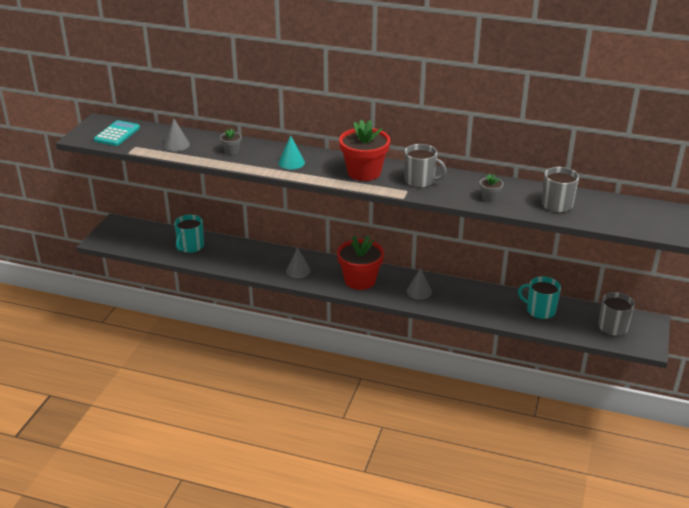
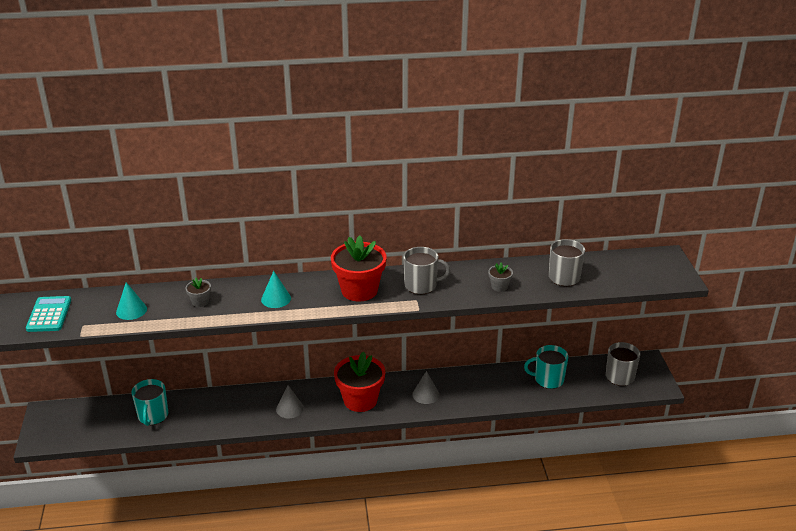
camera: 25 degrees left, 0 degrees up
grey cone [164,119,190,151] -> turquoise cone [116,282,147,320]

